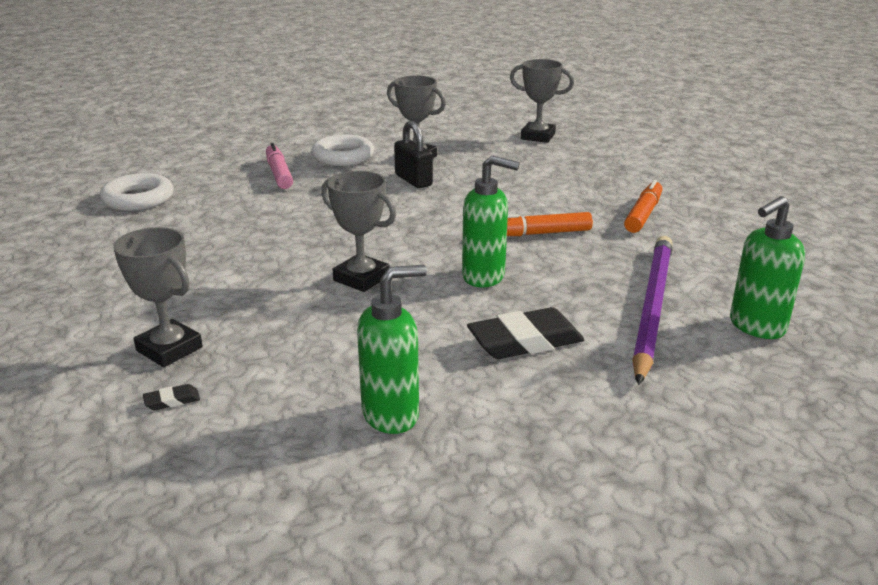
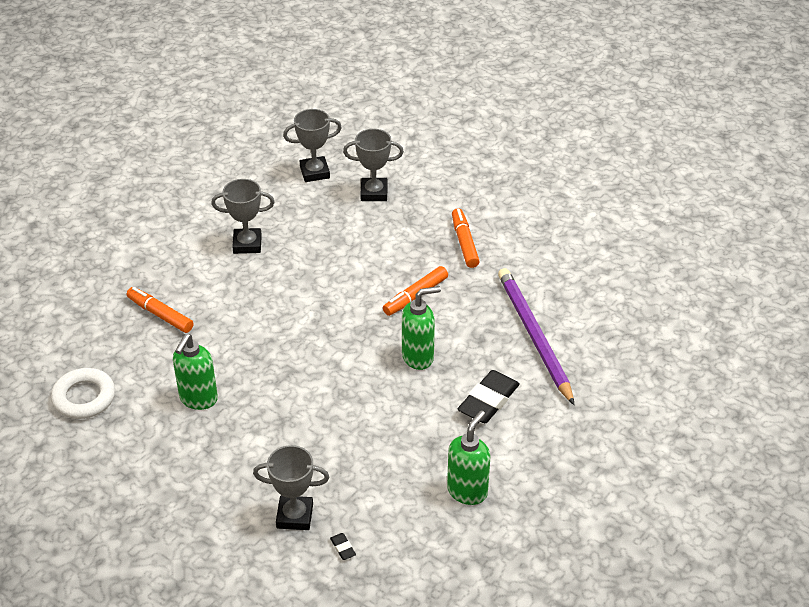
camera: 35 degrees left, 15 degrees up
black eraser [143,384,200,410] -> black eraser turned 60 degrees counterclockwise [330,533,356,560]
pink marker [266,143,293,189] -> orange marker [127,287,194,333]
white ring [311,135,374,166] -> none
grey trophy [321,171,396,292] -> grey trophy moved to [343,129,404,201]
black padlock [394,121,433,188] -> none
green soap dispenser [730,196,805,339] -> green soap dispenser moved to [173,334,218,410]

